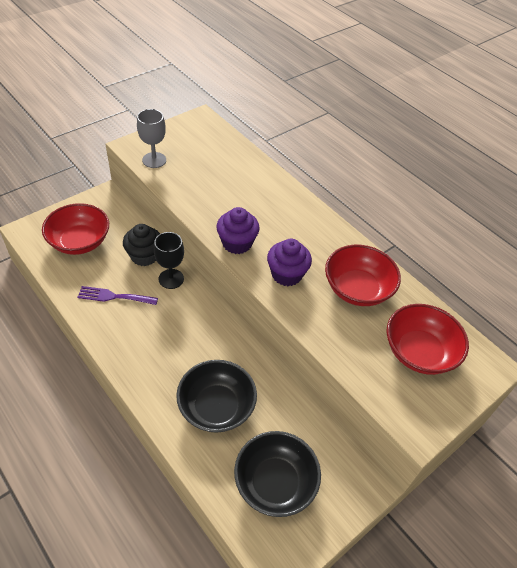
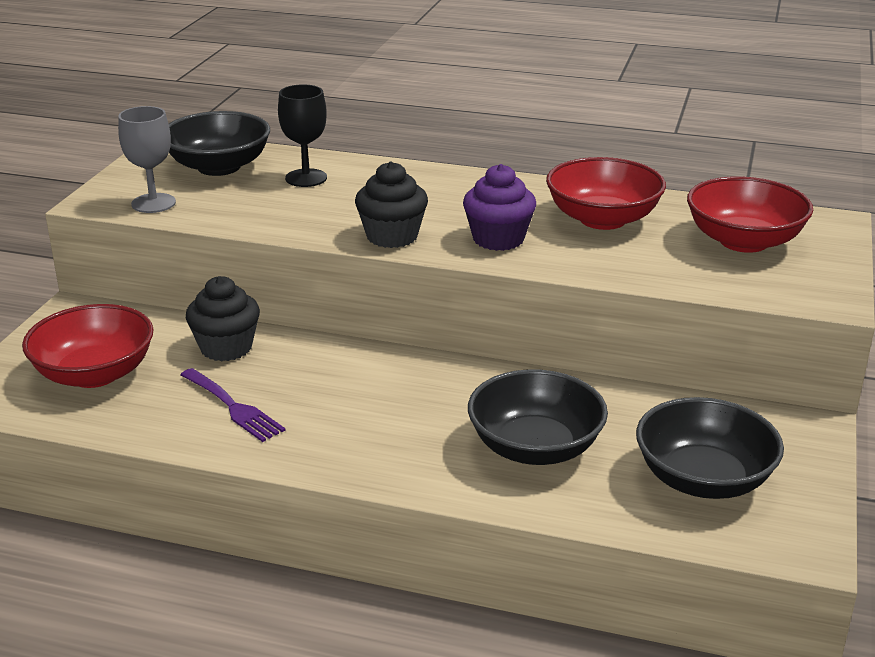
camera: 30 degrees left, 20 degrees down
purple fork [77,286,158,305] -> purple fork turned 105 degrees counterclockwise [180,368,286,442]
black goblet [154,232,184,289] -> black goblet moved to [278,84,327,187]
purple cupcake [216,207,260,254] -> black cupcake [355,161,428,248]
none -> black bowl [169,111,270,176]

